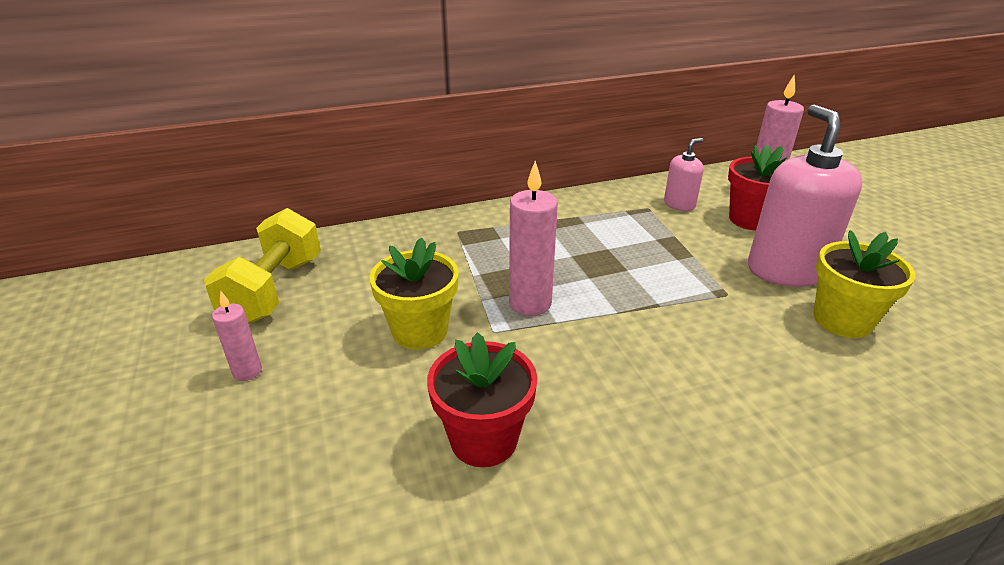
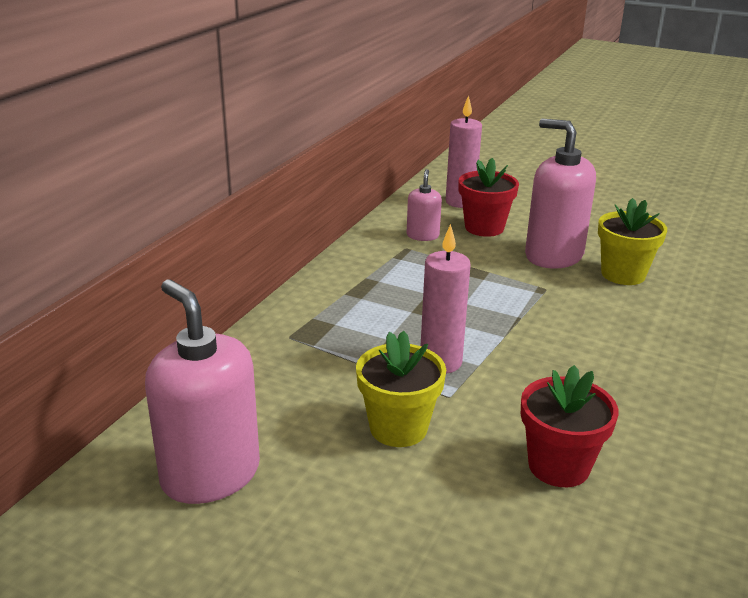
camera: 45 degrees left, 5 degrees down
yellow dumbbell [204,208,321,324] -> pink soap dispenser [145,280,260,504]
pink candle [212,291,262,381] -> none

